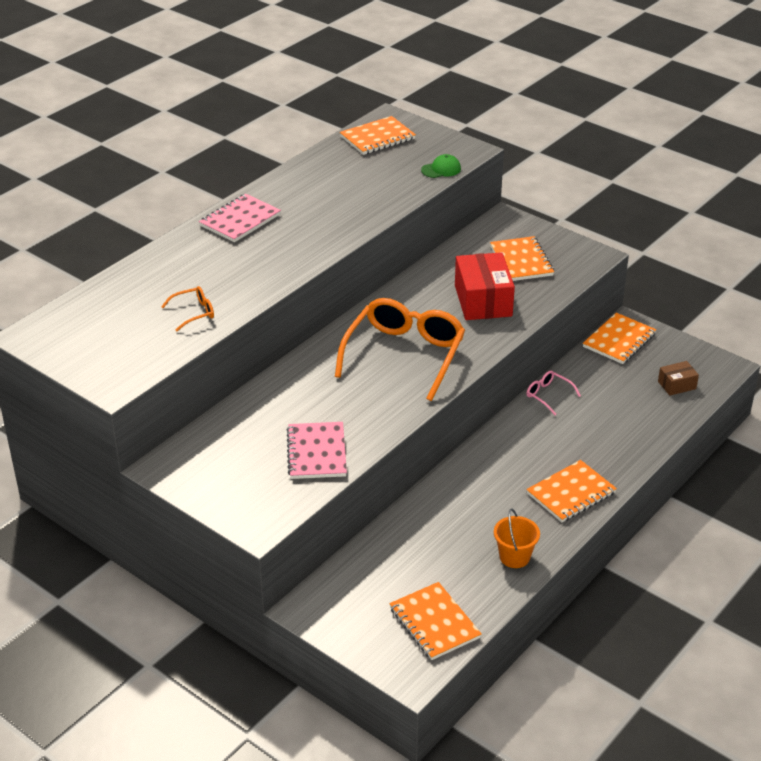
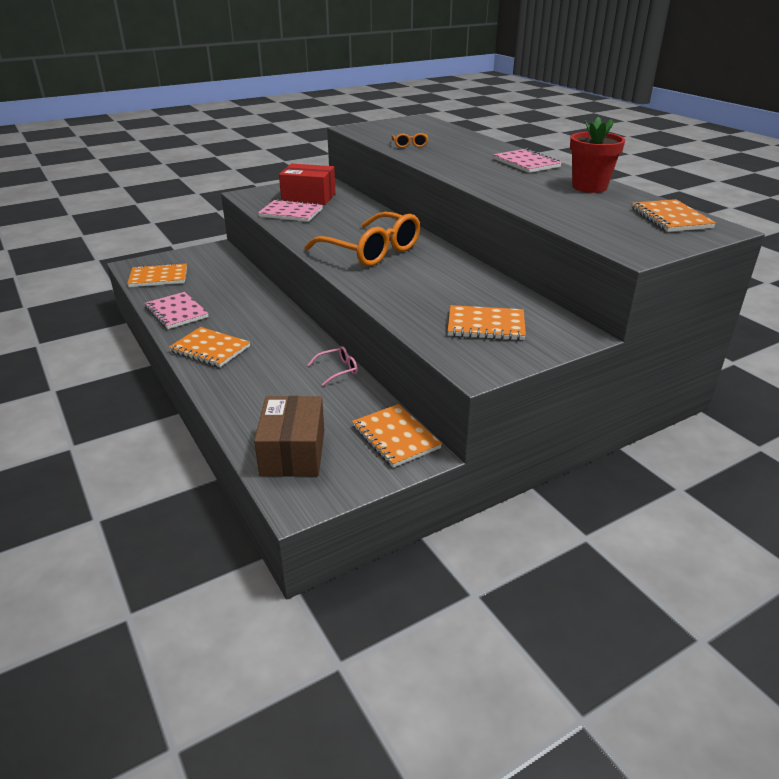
camera: 110 degrees right, 5 degrees down
green cap [421,154,461,178] -> none
red box [455,252,515,320] -> red box moved to [279,164,335,205]
orange bucket [494,509,540,568] -> pink notebook [145,292,209,329]
orange notebook [526,460,617,522] -> orange notebook turned 45 degrees counterclockwise [169,327,250,367]
brown box [658,361,699,396] -> brown box [254,396,324,477], size x1.97
none -> red flower pot [570,117,625,193]

